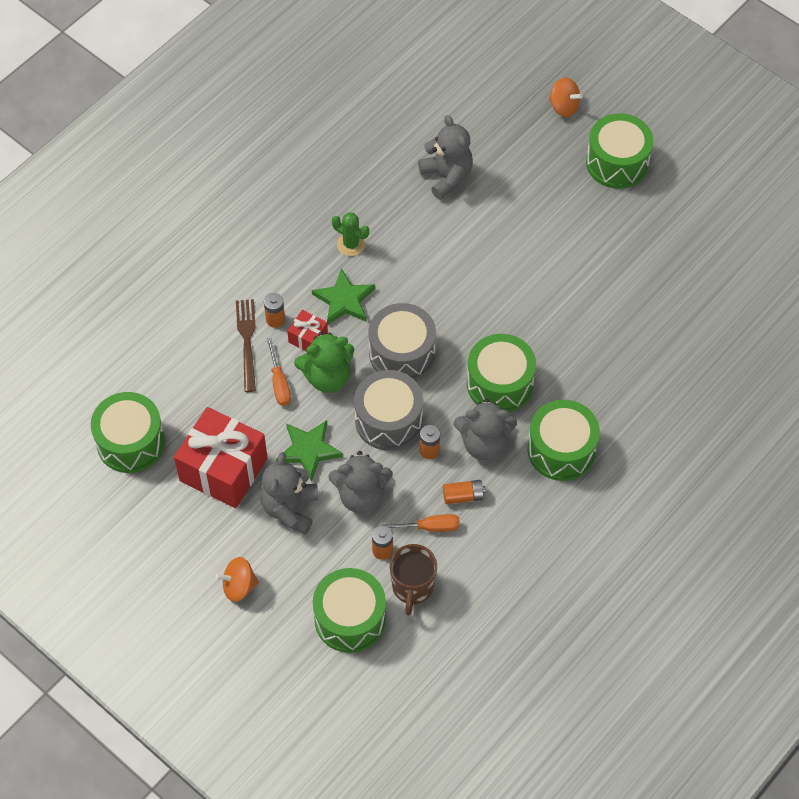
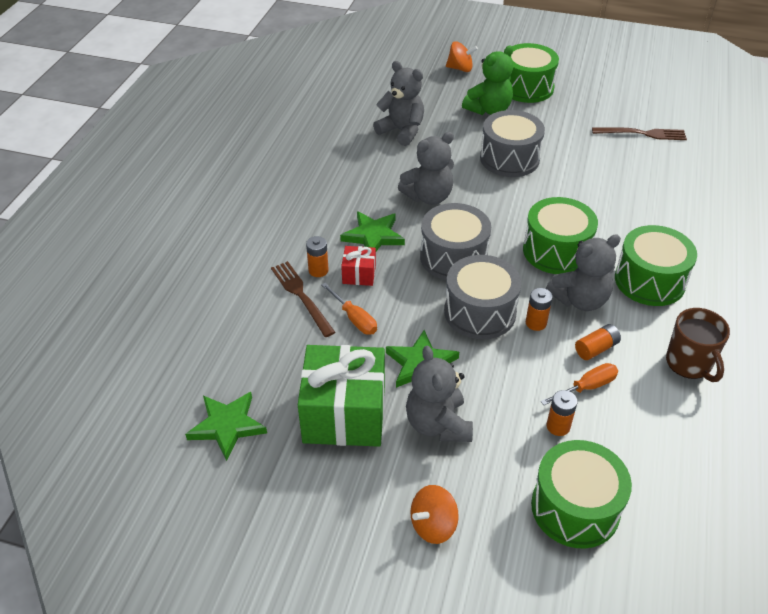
camera: 25 degrees left, 15 degrees down
green drum [91,392,165,473] -> green star [185,392,267,461]
red gift [174,407,268,508] -> green gift [298,345,385,447]
green teddy bear [294,332,354,393] -> green teddy bear moved to [462,46,513,115]
grey teddy bear [329,451,393,514] -> grey teddy bear moved to [398,132,454,205]
green cactus [332,212,369,256] -> none
brown mug [390,544,437,615] -> brown mug moved to [666,308,730,382]
none -> grey drum [480,110,545,177]
none -> brown fork [592,127,687,140]

